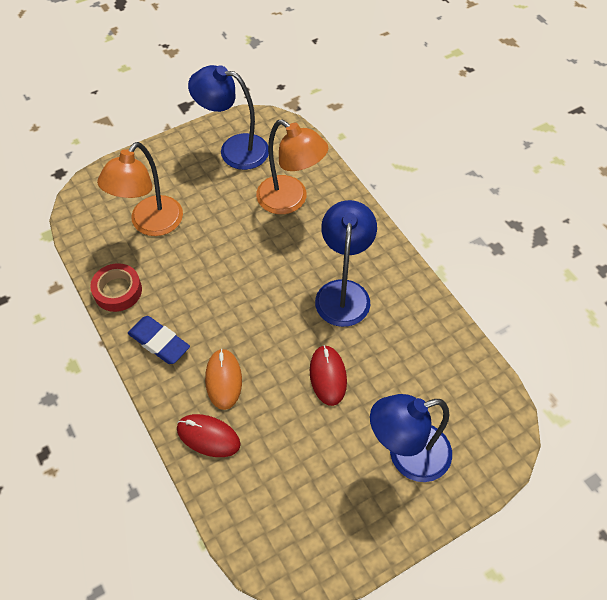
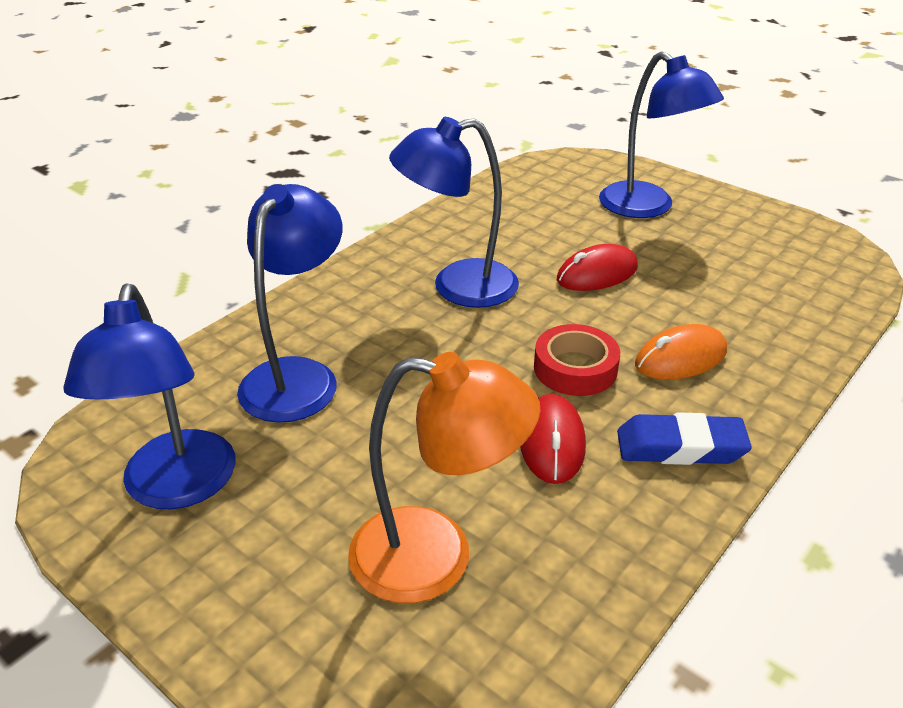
camera: 110 degrees left, 20 degrees down
red tape [90,263,142,312] -> red tape moved to [534,324,620,396]
blue eraser [128,316,190,364] -> blue eraser turned 75 degrees clockwise [617,412,752,465]
red mouse [177,414,241,457] -> red mouse moved to [521,394,586,484]
orange lamp [256,119,328,214] -> blue lamp [237,184,342,423]

